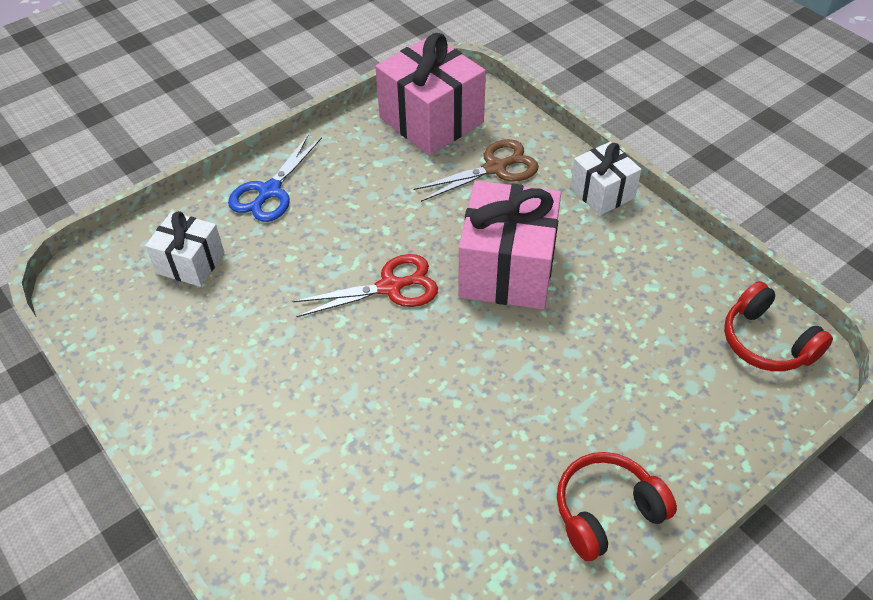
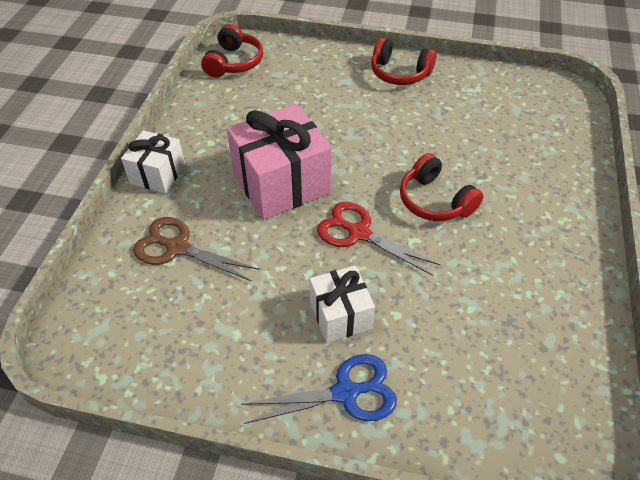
camera: 130 degrees left, 0 degrees up
white gift [145,211,224,287] -> white gift moved to [310,265,375,343]
pink gift [375,33,486,155] -> none
none -> red headphones [400,153,483,221]

